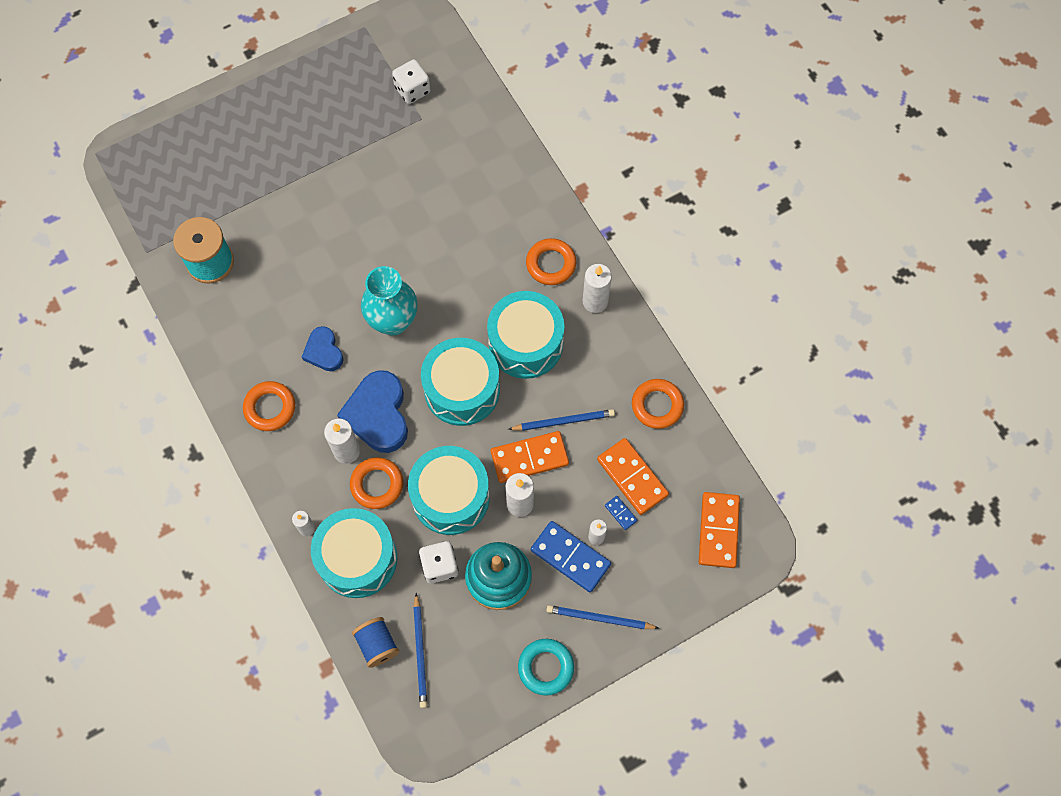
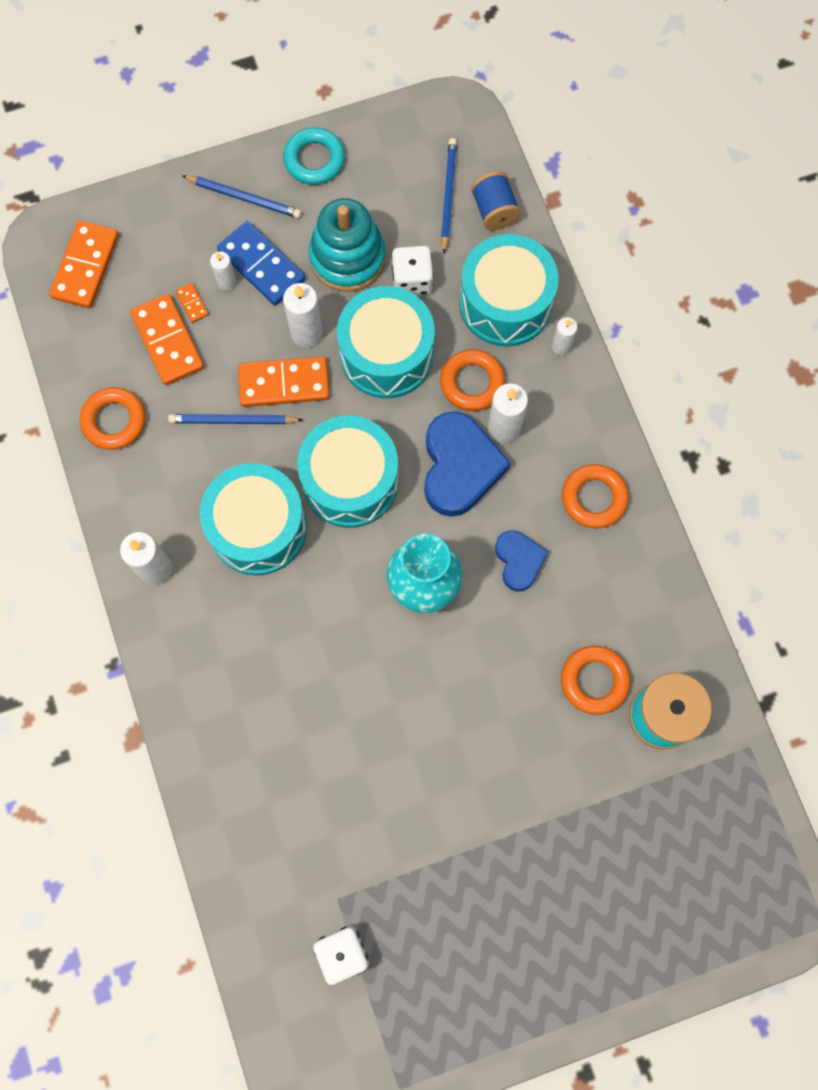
camera: 170 degrees left, 5 degrees up
orange ring [526,238,577,285] -> orange ring moved to [561,645,631,715]
blue domino [605,496,638,530] -> orange domino [175,283,209,323]

